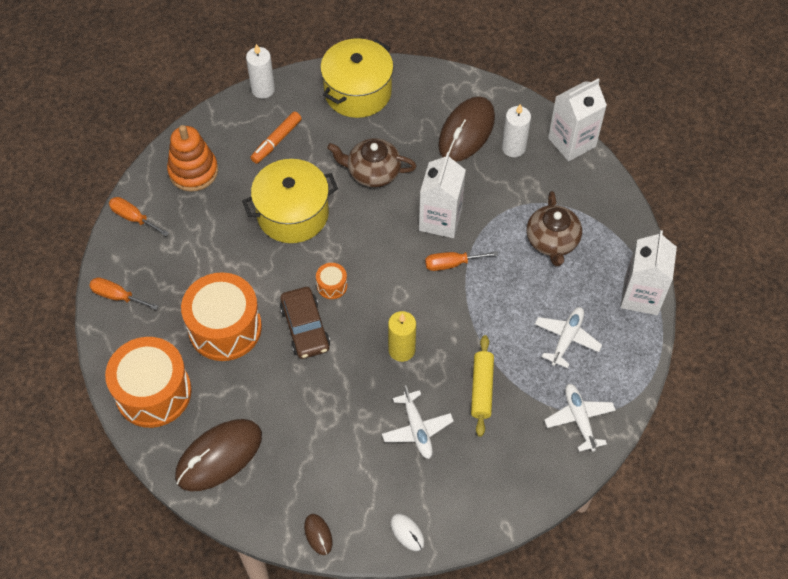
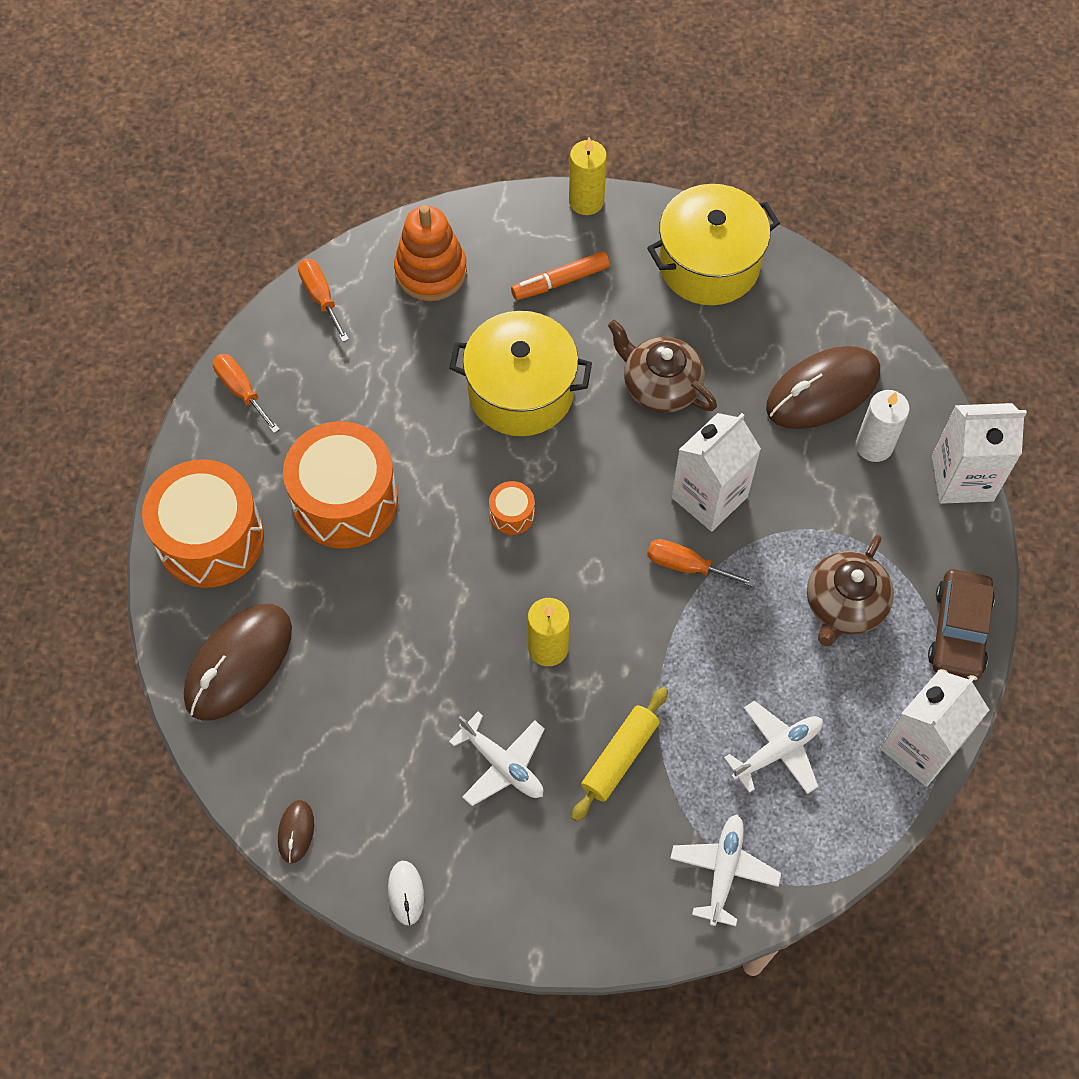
camera: 30 degrees right, 5 degrees up
brown mouse [175,419,262,492] -> brown mouse turned 45 degrees counterclockwise [184,604,292,721]
white candle [246,44,275,98] -> yellow candle [569,137,607,215]
brown car [280,287,330,359] -> brown car moved to [928,569,995,680]
white plane [382,385,454,459] -> white plane turned 60 degrees counterclockwise [449,712,545,806]

